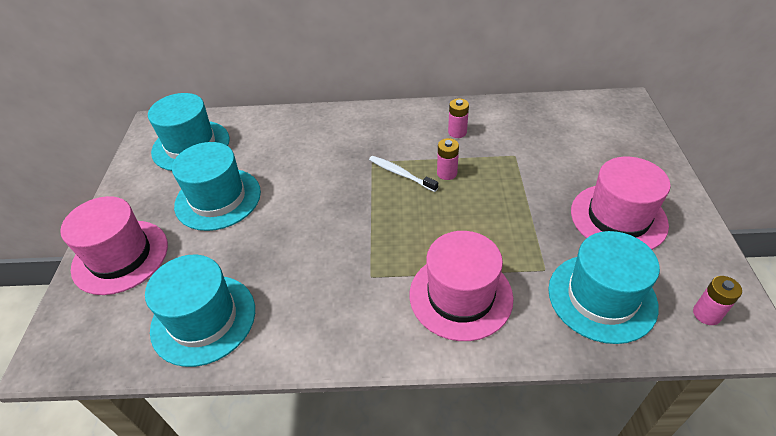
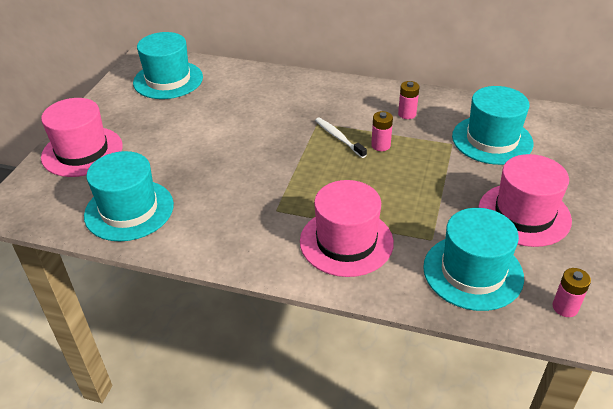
camera: 15 degrees right, 5 degrees down
turquoise hat [172,142,261,231] -> turquoise hat moved to [452,86,533,165]

